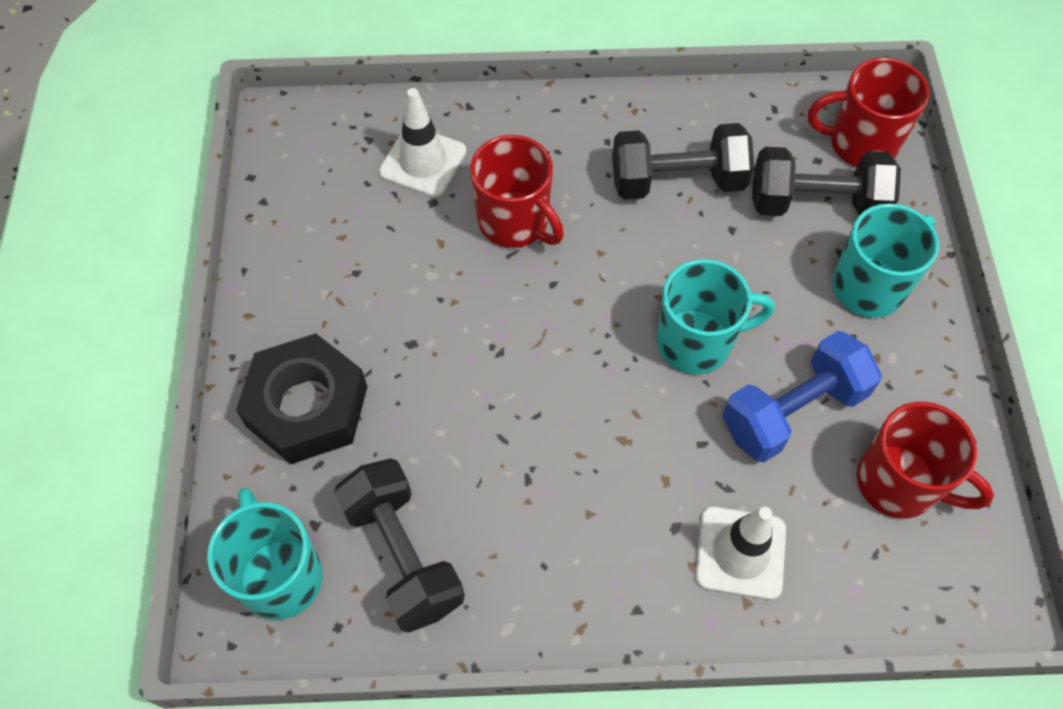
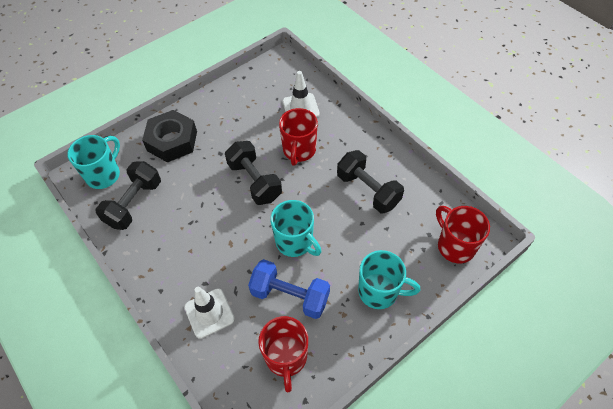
camera: 55 degrees right, 5 degrees down
black dumbbell [752,147,901,216] -> black dumbbell moved to [225,141,282,205]

